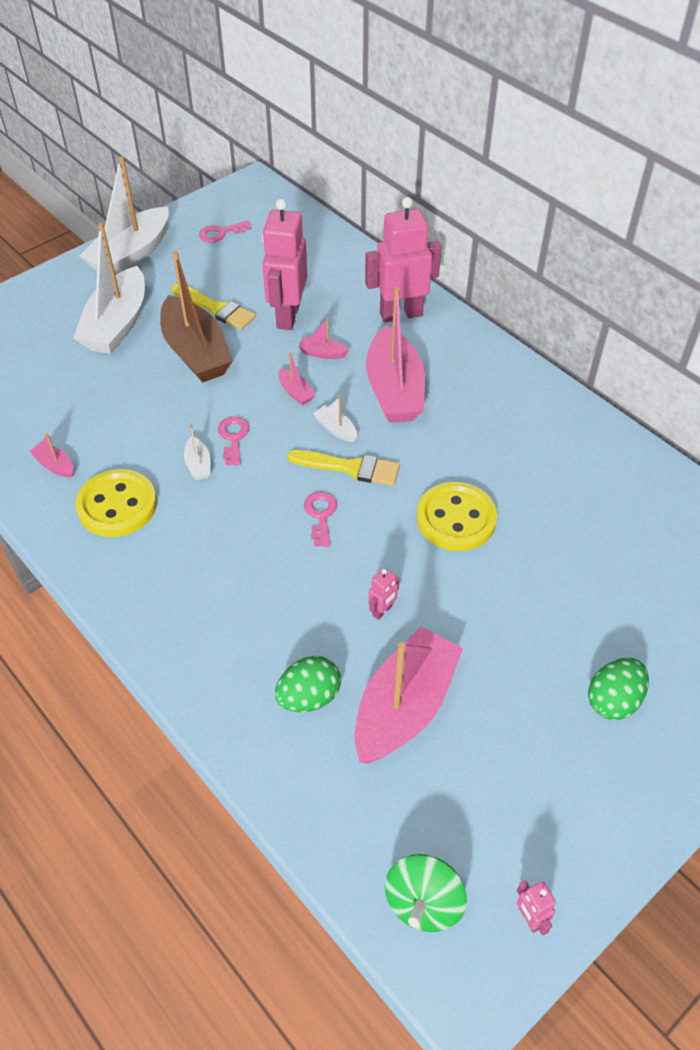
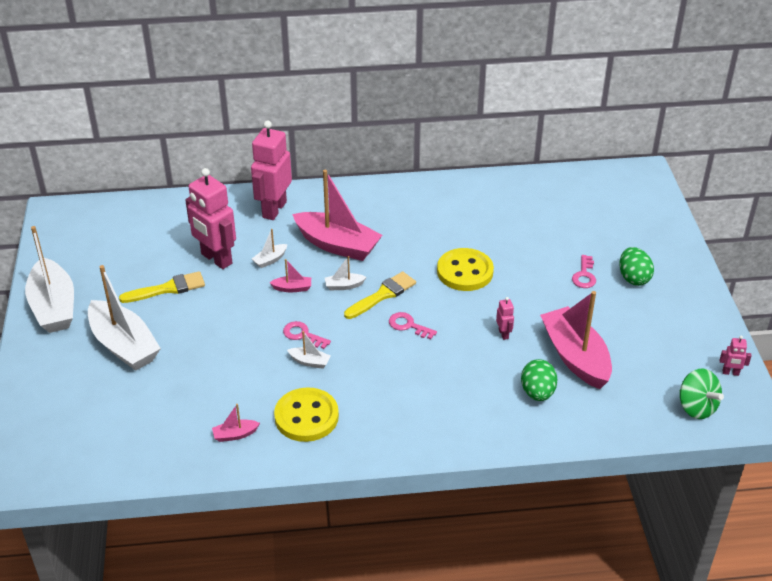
camera: 55 degrees left, 10 degrees down
brown boat [160,251,233,382] -> none
pink key [199,220,251,243] -> pink key moved to [572,255,596,288]
pink boat [298,318,349,359] -> white boat [252,229,287,268]

